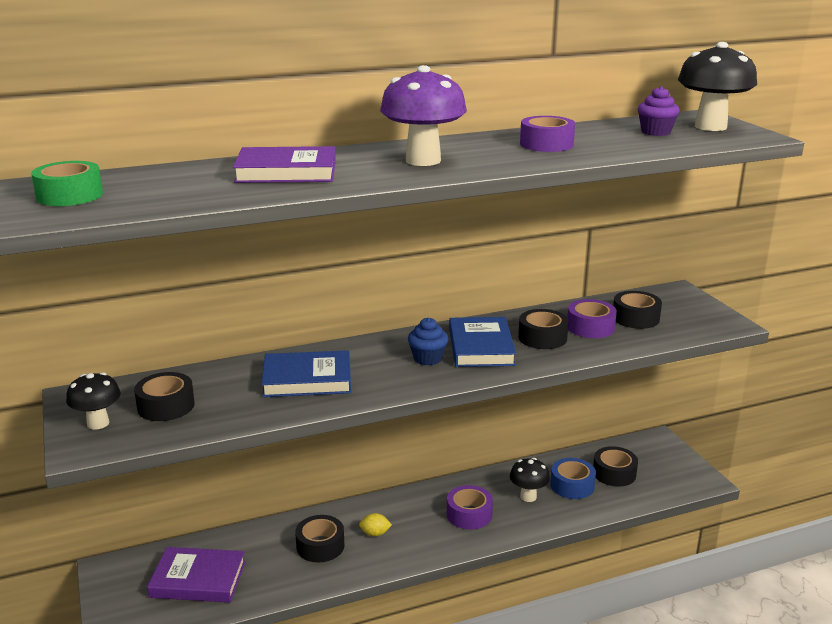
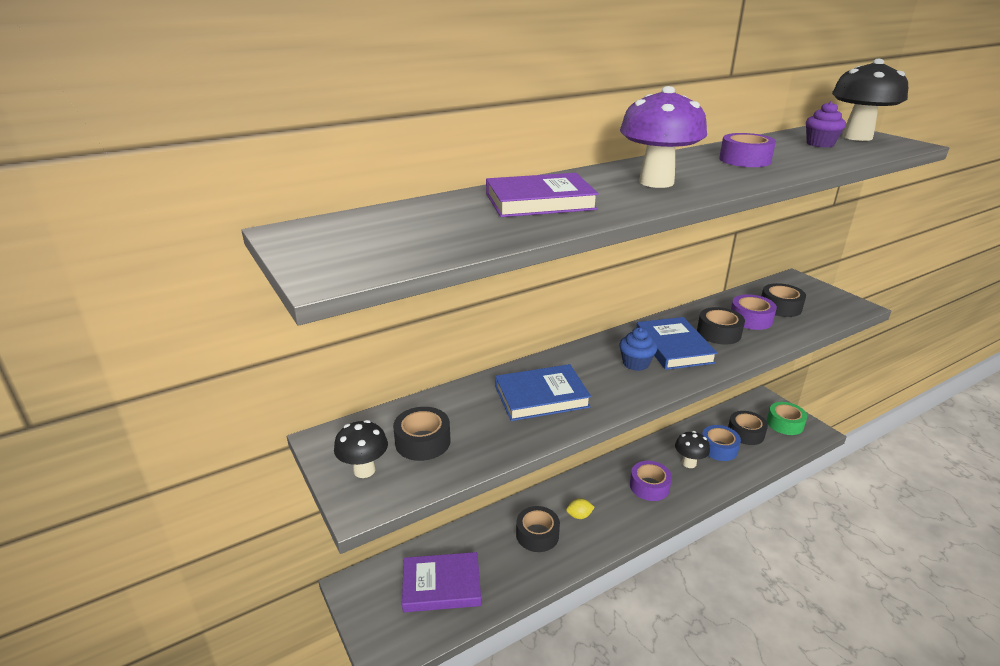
camera: 10 degrees left, 5 degrees up
green tape [31,161,103,206] -> green tape moved to [767,402,807,435]

